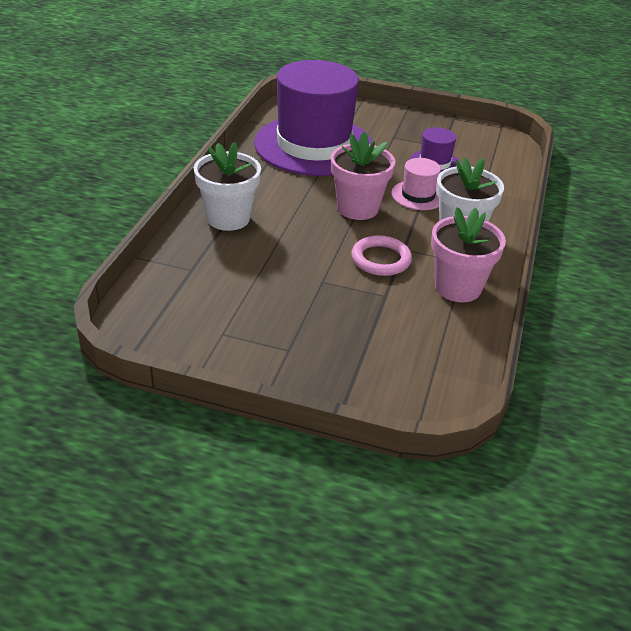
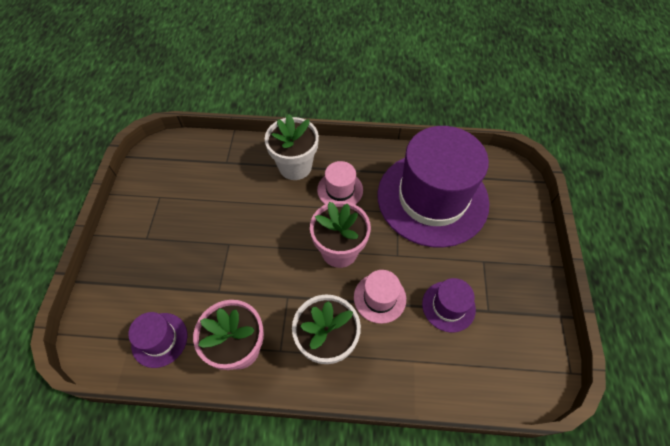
camera: 80 degrees right, 20 degrees up
pink ring [351,235,412,276] -> none
none -> purple hat [128,312,187,368]
none -> pink hat [317,161,363,205]

